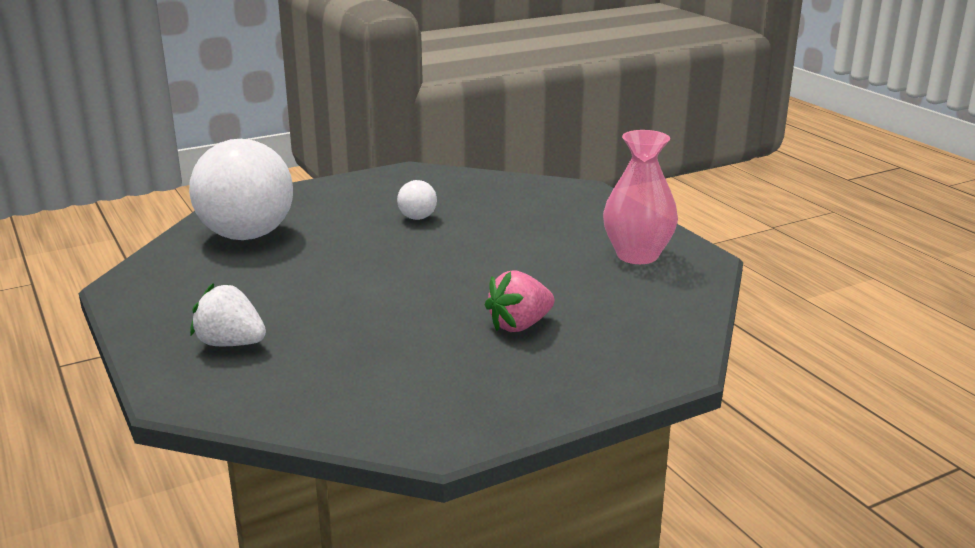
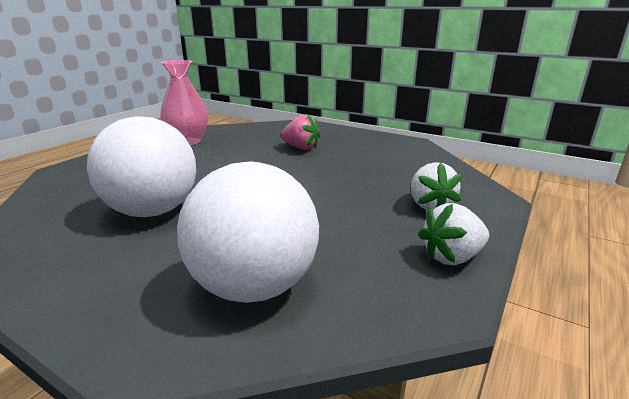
camera: 120 degrees left, 0 degrees up
white ball [397,180,437,220] -> white ball [87,116,196,217], size x2.42
none -> white strawberry [418,203,489,265]

